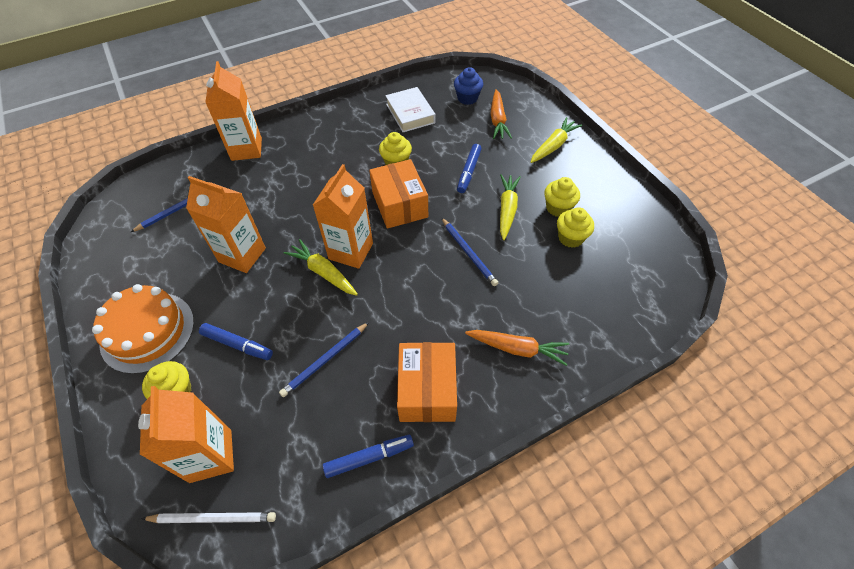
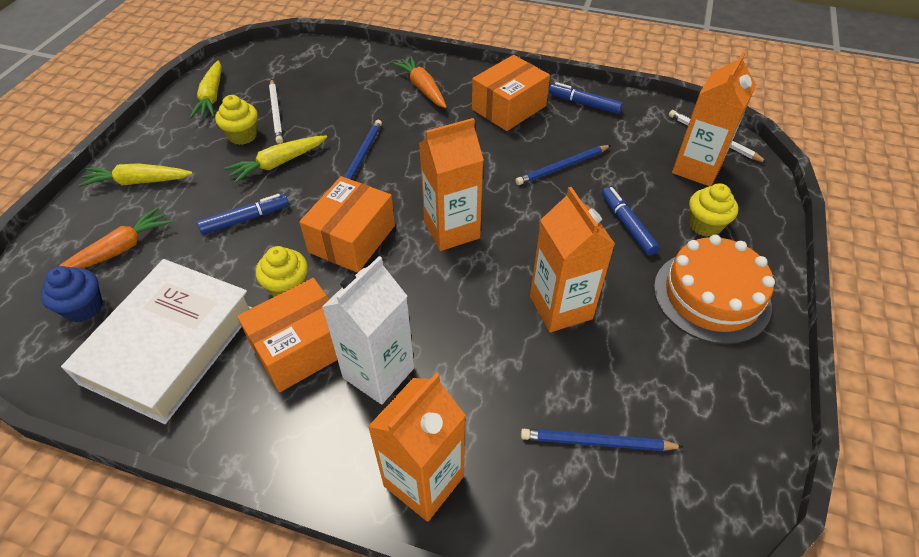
camera: 135 degrees left, 5 degrees down
blue pencil [279,322,369,397] -> blue pencil turned 150 degrees clockwise [515,145,611,185]
yellow carrot [284,239,358,296] -> yellow carrot moved to [190,60,222,118]
white book [385,87,435,132] -> white book [61,259,253,424], size x1.68
yellow cupcake [557,207,594,248] -> white pencil [269,79,283,144]
none -> orange box [237,278,337,392]
none -> white carton [322,256,415,405]

